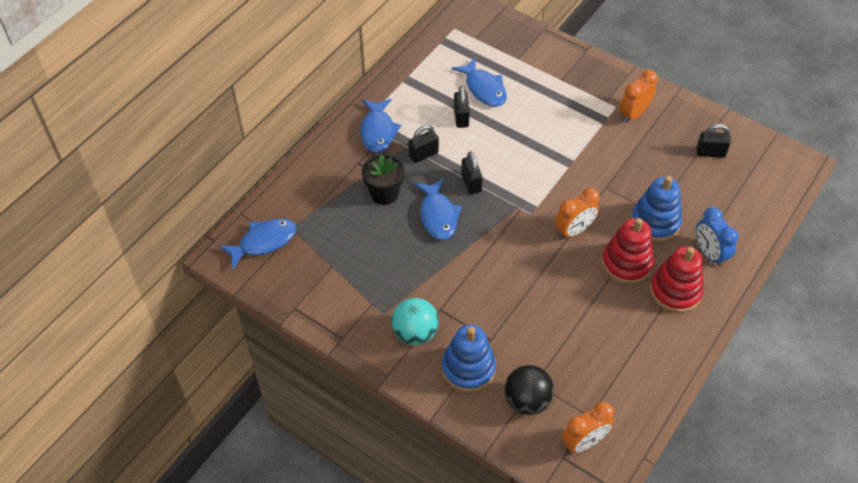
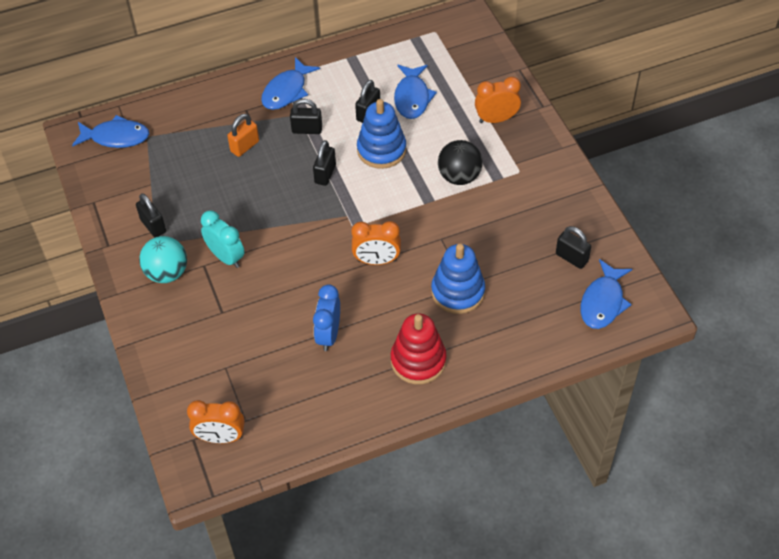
camera: 35 degrees right, 0 degrees up
black flower pot [362,154,405,205] -> orange padlock [227,114,259,157]
blue fish [415,178,462,240] -> blue fish moved to [581,259,632,329]
blue stacking toy [442,325,496,392] -> blue stacking toy moved to [357,99,406,169]
black ball [504,365,554,415] -> black ball moved to [438,140,483,185]
red stacking toy [602,218,654,284] -> none
orange clock [619,70,658,123] -> orange clock moved to [475,77,521,123]
blue clock [696,207,739,267] -> blue clock moved to [313,284,340,351]
none -> black padlock [136,193,166,237]
none -> turquoise clock [201,211,245,268]

